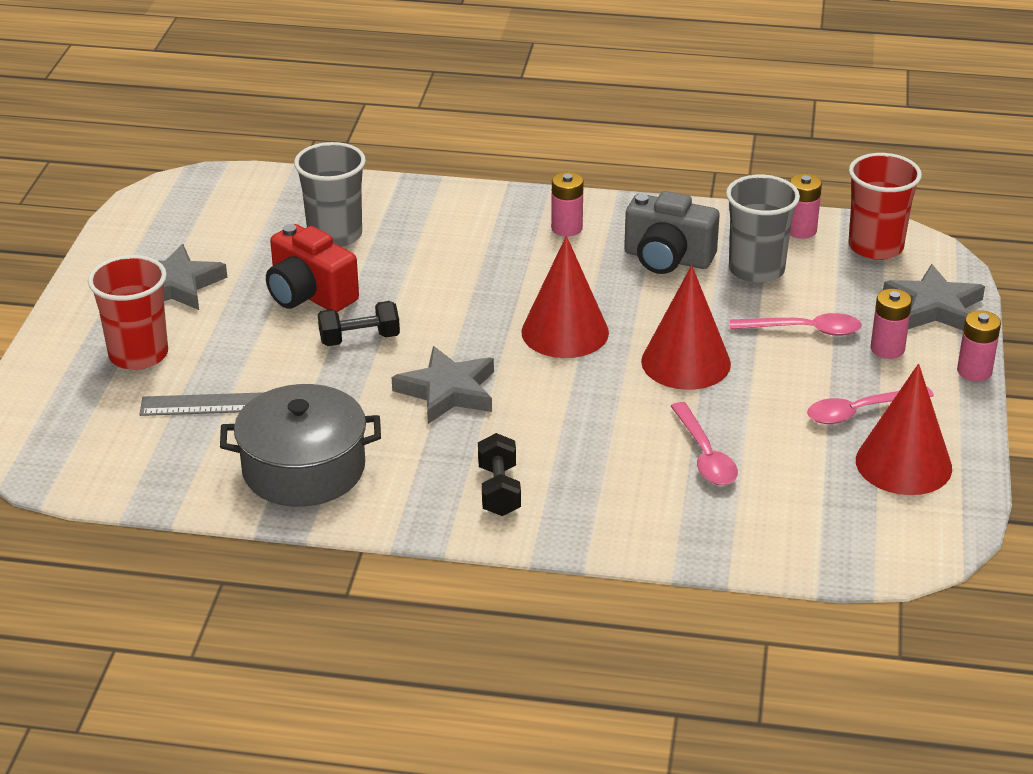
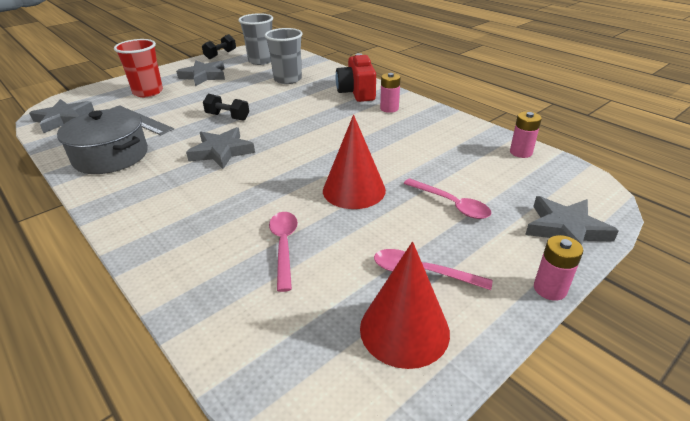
camera: 40 degrees right, 0 degrees up
red camera [266,224,359,312] -> red camera moved to [336,53,376,102]
black dumbbell [478,433,521,516] -> black dumbbell moved to [202,34,236,59]
red cone [521,236,609,358] -> none
grey camera [624,191,720,274] -> none
pink spoon [671,402,738,485] -> pink spoon turned 150 degrees clockwise [269,212,298,292]
grey cup [726,175,800,283] -> grey cup moved to [238,13,273,65]
red cup [848,153,922,260] -> none
pink battery [871,289,912,359] -> none
none -> grey star [29,99,94,133]

